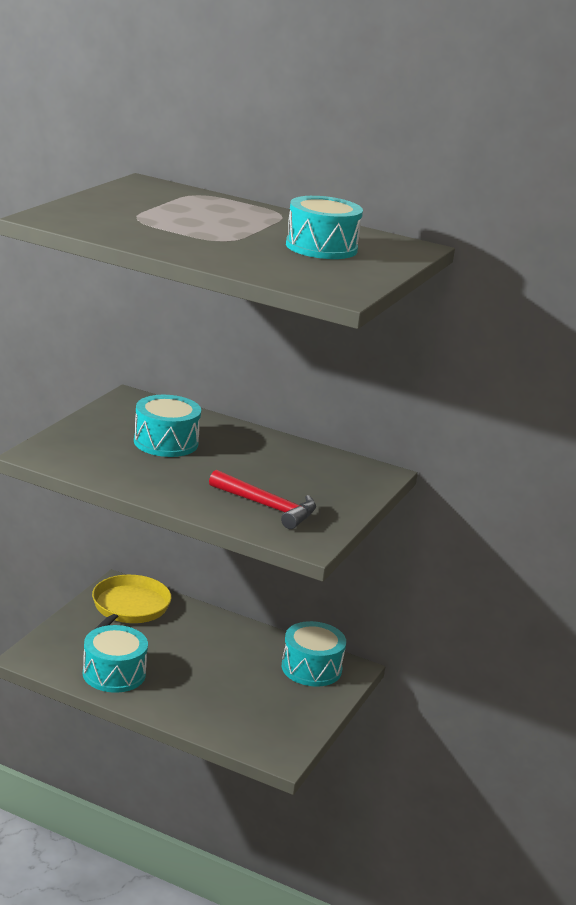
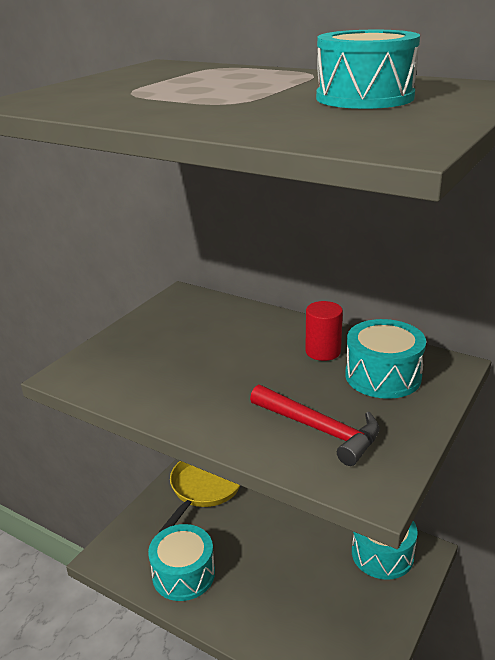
camera: 10 degrees right, 5 degrees up
turquoise drum [134,395,201,457] -> turquoise drum moved to [345,319,426,399]
none -> red cylinder [305,301,343,361]

